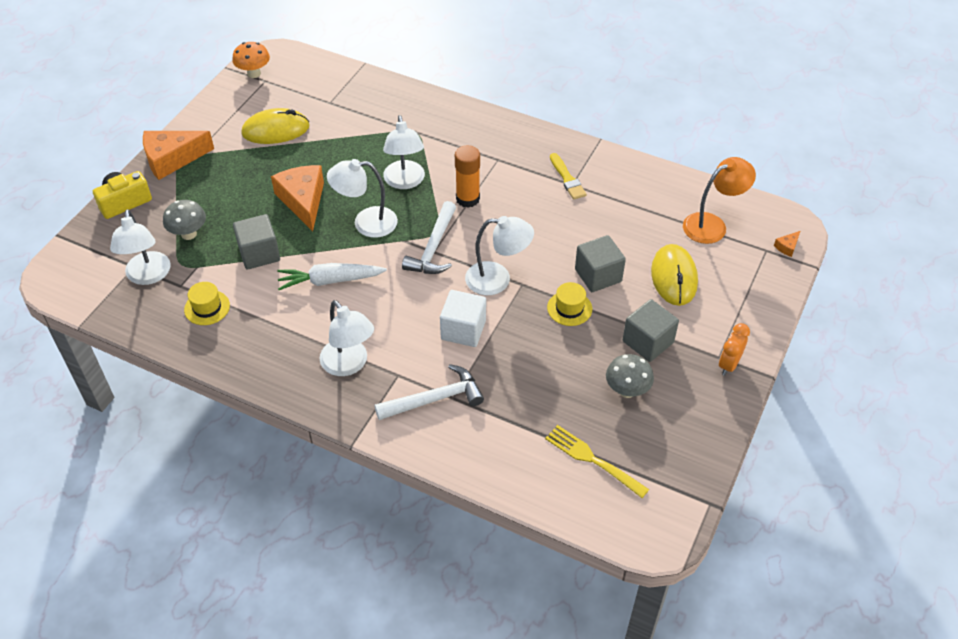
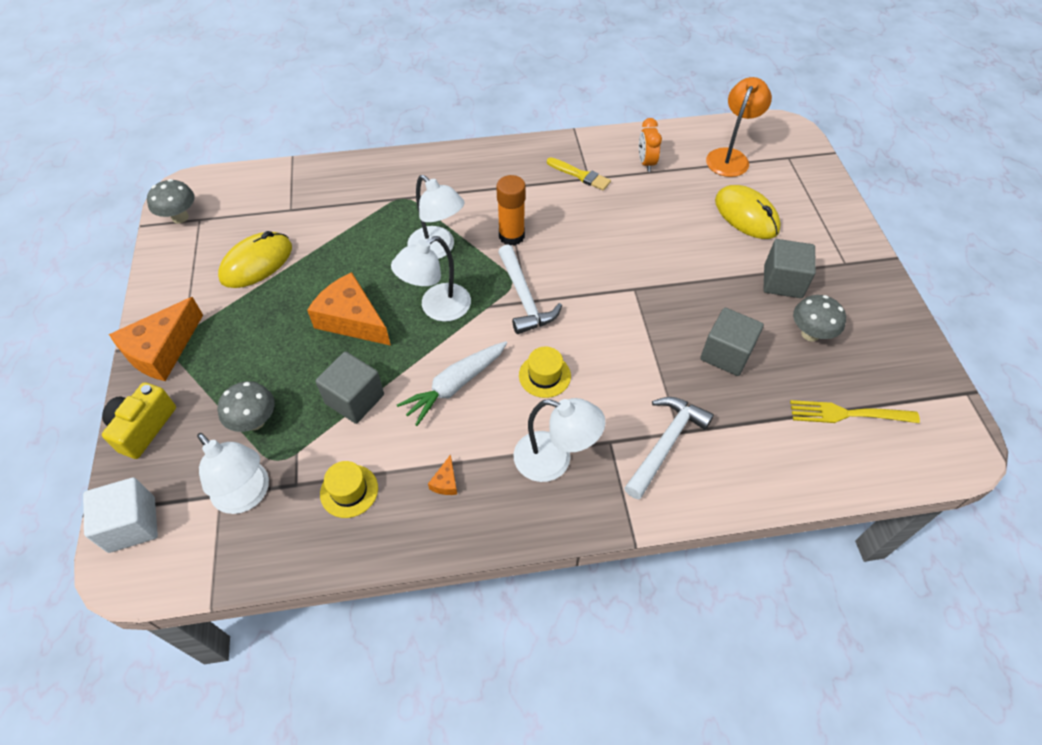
camera: 35 degrees left, 5 degrees up
orange mushroom [232,42,270,78] -> grey mushroom [147,179,194,223]
white cube [440,290,486,347] -> white cube moved to [83,477,158,553]
white lamp [465,216,534,295] -> none
yellow hat [547,282,592,326] -> yellow hat moved to [519,347,571,398]
grey cube [575,235,626,292] -> grey cube moved to [700,308,764,376]
orange clock [719,323,750,376] -> orange clock moved to [639,118,662,172]
orange cheese [774,231,800,257] -> orange cheese moved to [428,454,457,495]

